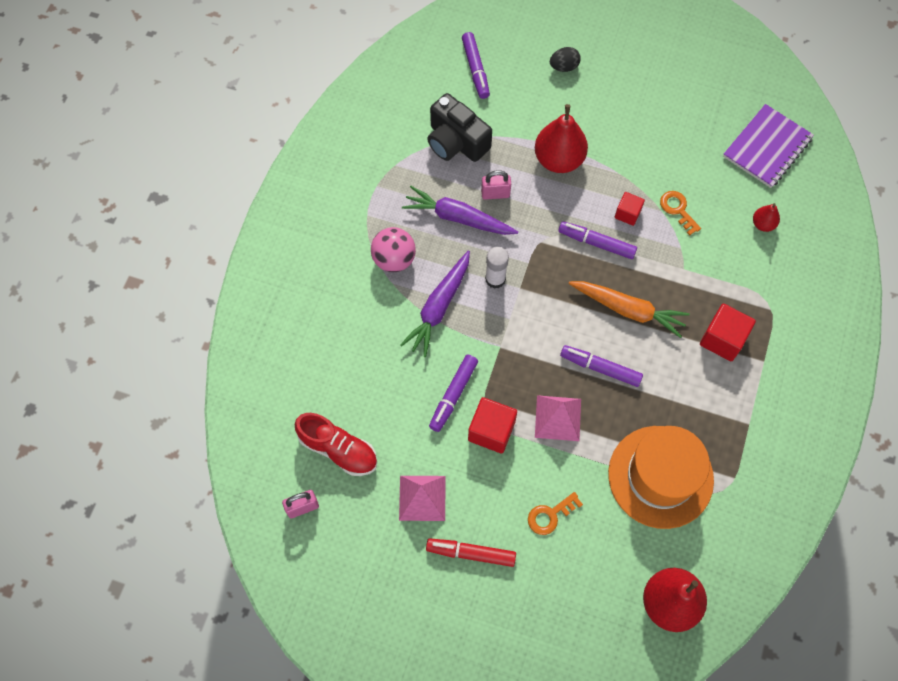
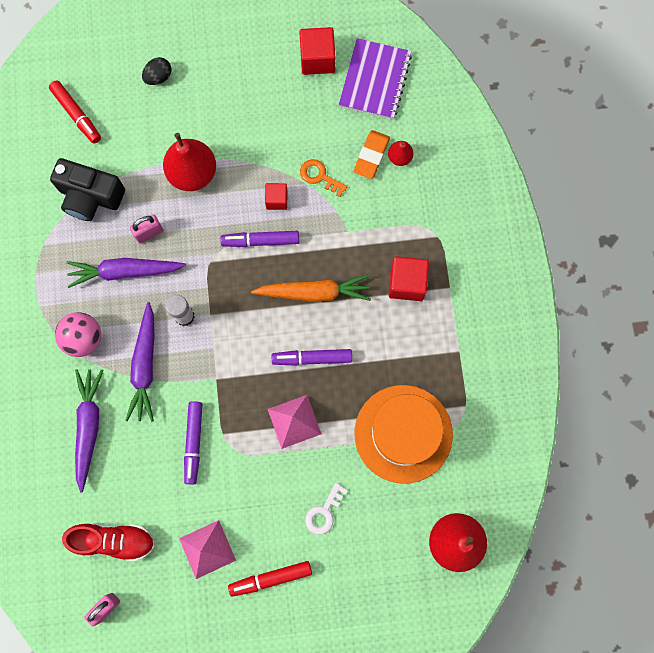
camera: 25 degrees left, 10 degrees up
purple marker [462,32,490,99] -> red marker [49,80,101,144]
red cube [468,397,517,453] -> red cube moved to [299,27,335,75]
orange key [528,492,583,535] -> white key [305,483,348,535]
none -> purple carrot [75,369,103,492]
none -> orange eraser [353,130,390,179]

